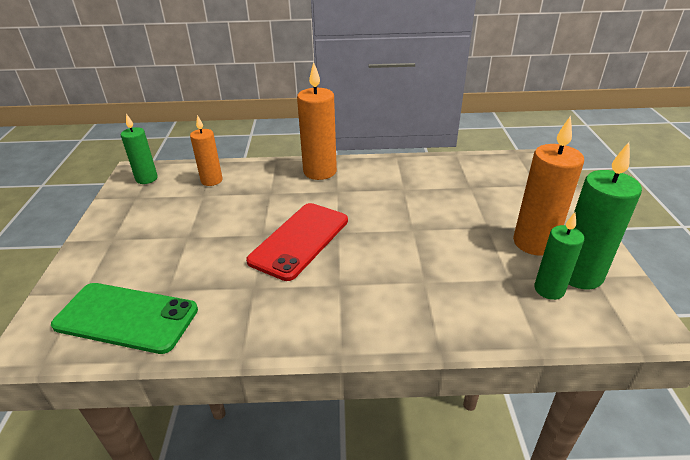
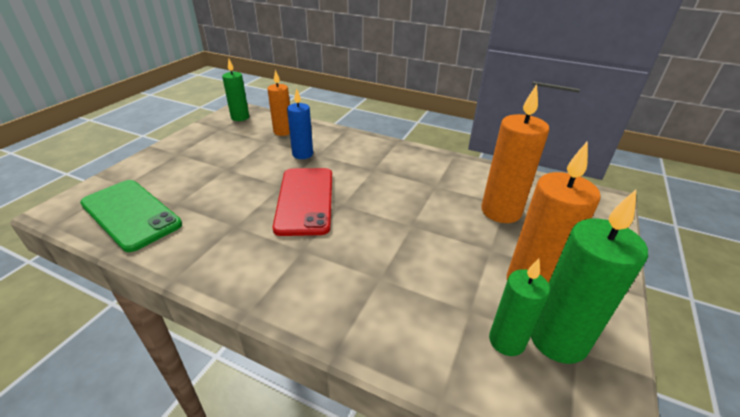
camera: 25 degrees right, 0 degrees up
red phone [246,203,348,281] -> red phone turned 60 degrees counterclockwise [273,168,332,236]
orange candle [297,62,337,180] -> orange candle moved to [481,84,550,223]
none -> blue candle [287,88,313,159]

